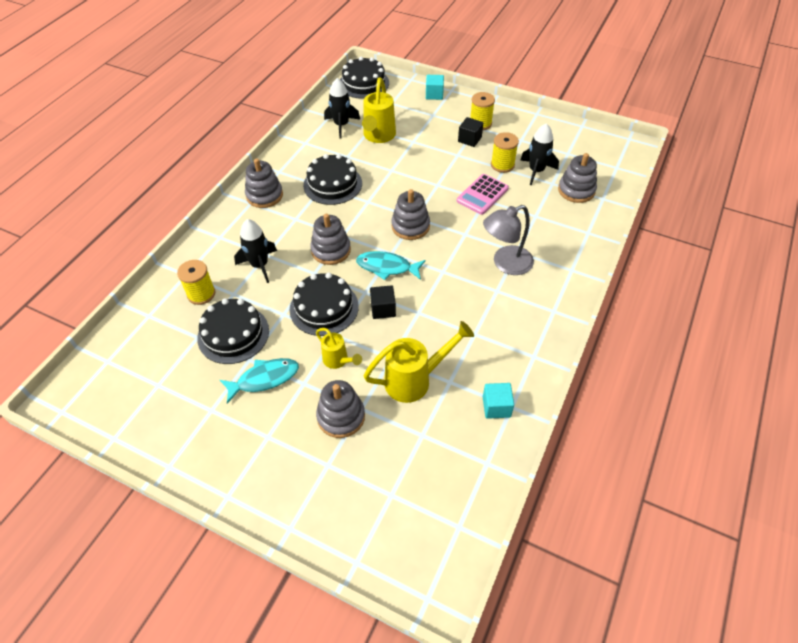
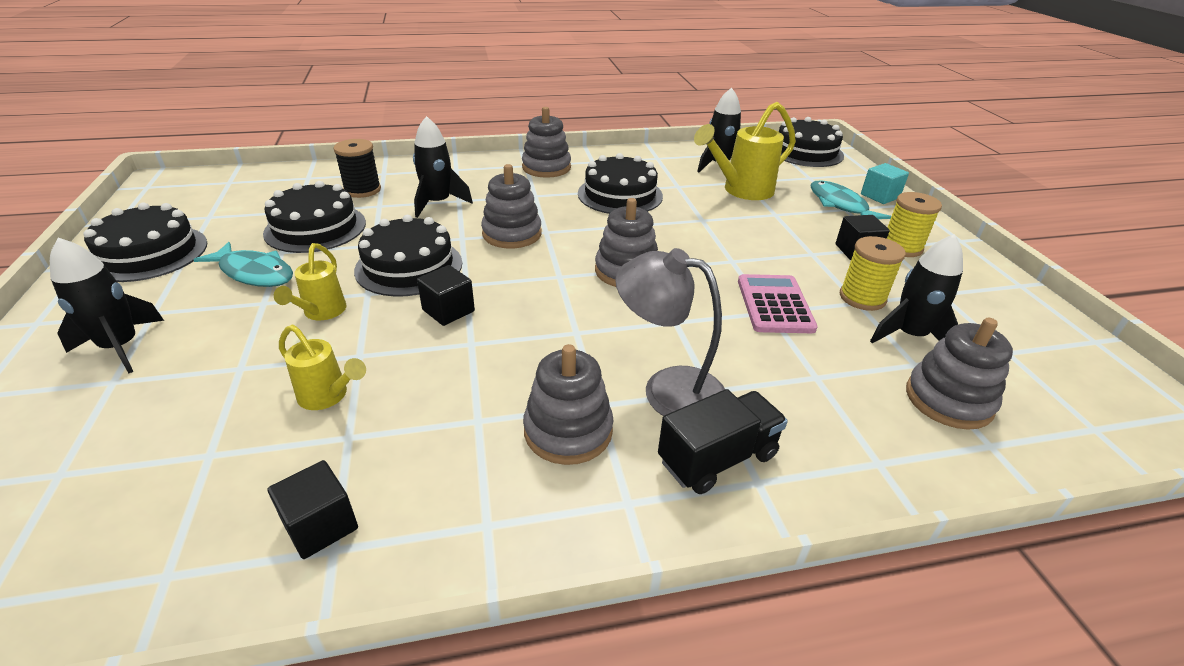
camera: 50 degrees right, 15 degrees down
yellow spool [177,260,215,305] -> black spool [333,139,381,198]
grey stacking toy [316,380,365,438] -> grey stacking toy moved to [523,344,614,465]
turquoise fish [356,251,425,280] -> turquoise fish moved to [811,181,891,219]
yellow watering can [364,321,474,403] -> yellow watering can [279,325,366,410], size x0.58
pink calculator [457,174,509,215] -> pink calculator turned 90 degrees clockwise [738,274,818,333]
turquoise cube [483,383,514,419] -> black cube [268,460,358,559]
none -> black rocket [50,238,164,373]
none -> black cake [83,203,207,282]
none -> black truck [658,389,788,494]

